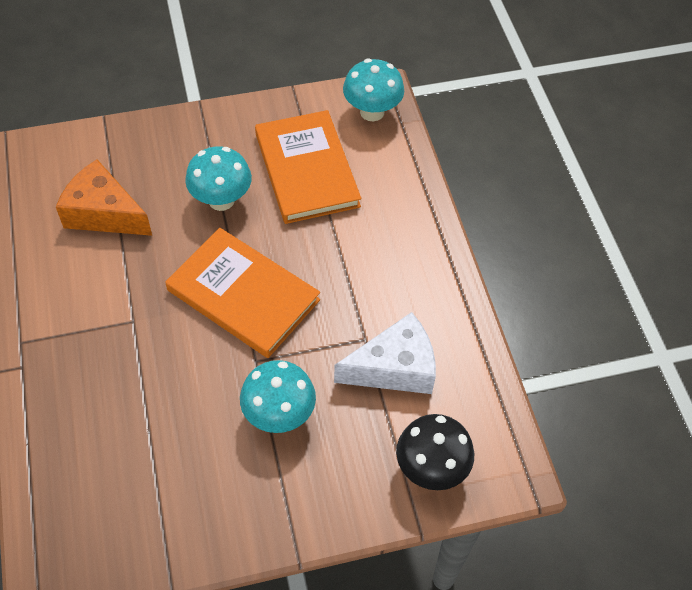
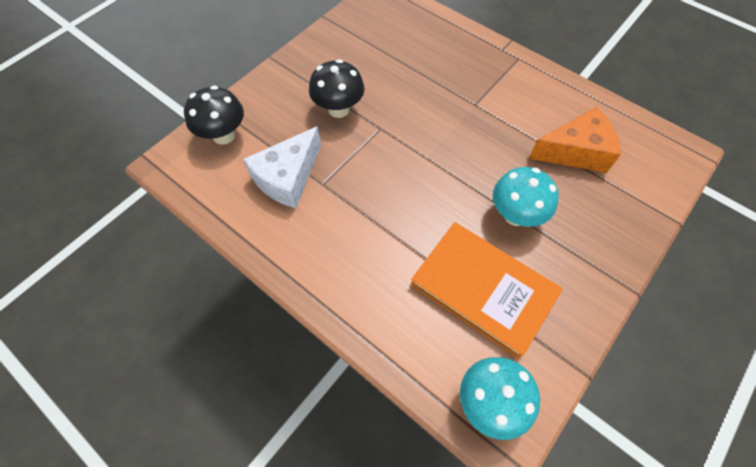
camera: 145 degrees right, 5 degrees up
orange book [165,228,320,358] -> none
turquoise mushroom [240,360,316,433] -> black mushroom [309,59,364,118]

